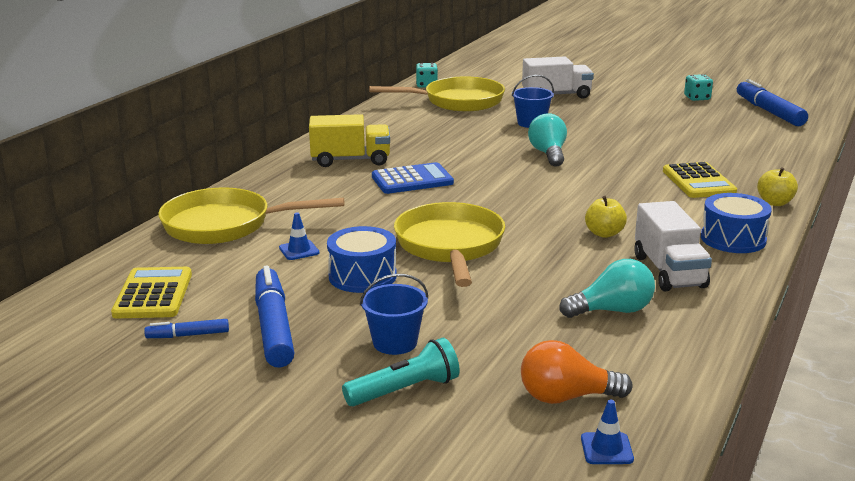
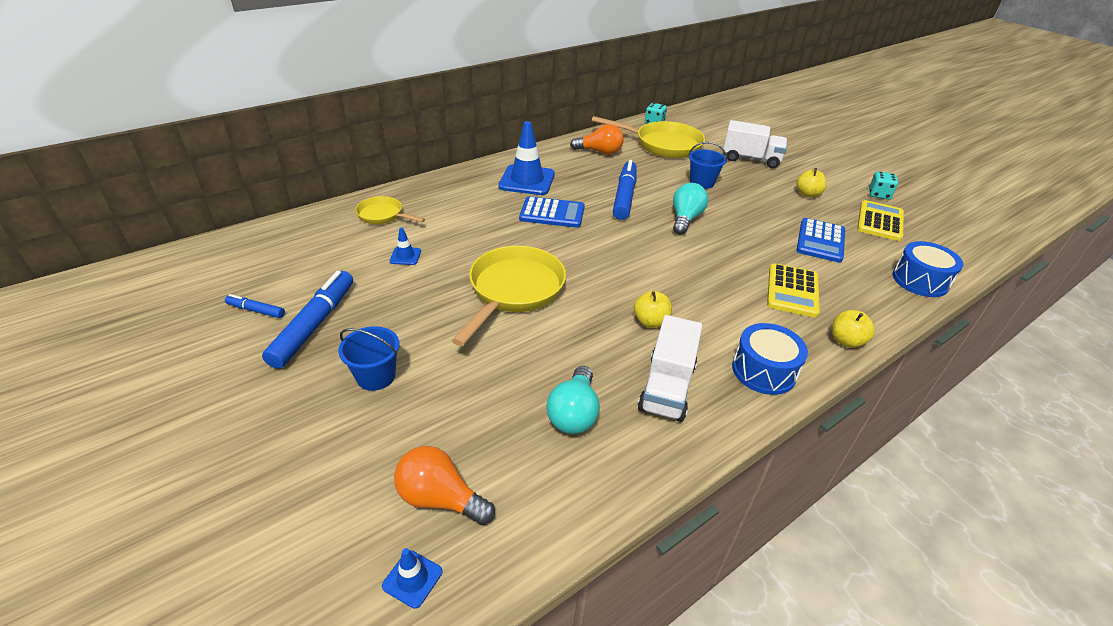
camera: 25 degrees right, 15 degrees up
yellow calculator [111,267,192,318] -> yellow calculator moved to [857,200,904,241]
yellow pan [158,187,344,244] -> yellow pan [355,196,425,224], size x0.54
yellow truck [309,114,390,167] -> blue traffic cone [498,121,555,195]
blue drum [327,226,397,293] -> blue drum moved to [892,241,963,297]
turquoise flashlight [342,337,460,407] -> none
turquoise light bulb [560,259,655,318] -> turquoise light bulb turned 90 degrees clockwise [546,366,600,434]
blue marker [737,79,808,126] -> blue marker moved to [613,160,637,220]
none -> orange light bulb [570,124,624,155]
none -> yellow apple [796,168,827,197]
none -> blue calculator [796,218,845,263]

